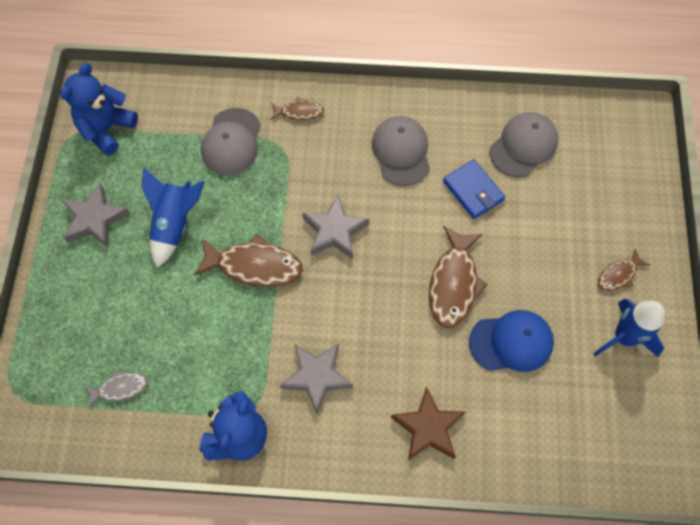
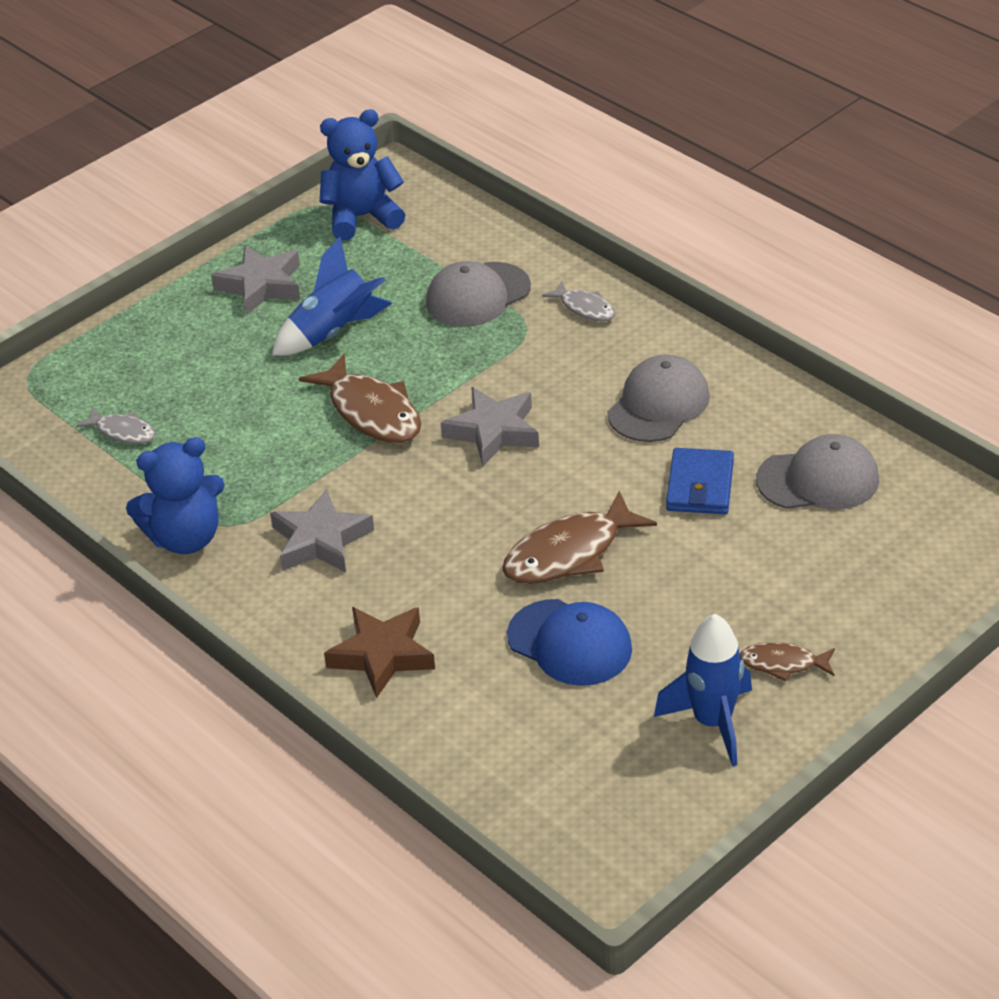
camera: 45 degrees right, 25 degrees down
brown fish [270,97,324,120] -> grey fish [542,281,615,321]

